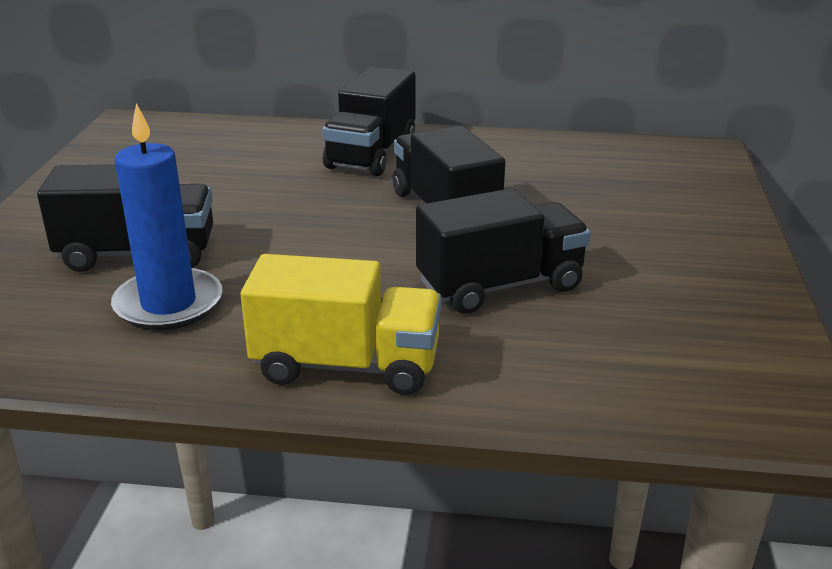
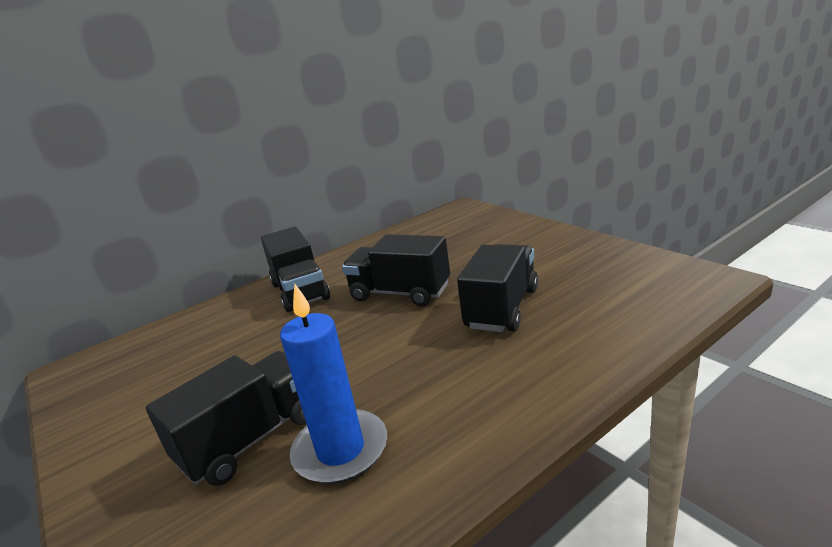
camera: 40 degrees left, 5 degrees down
yellow truck [241,254,441,395] -> none

